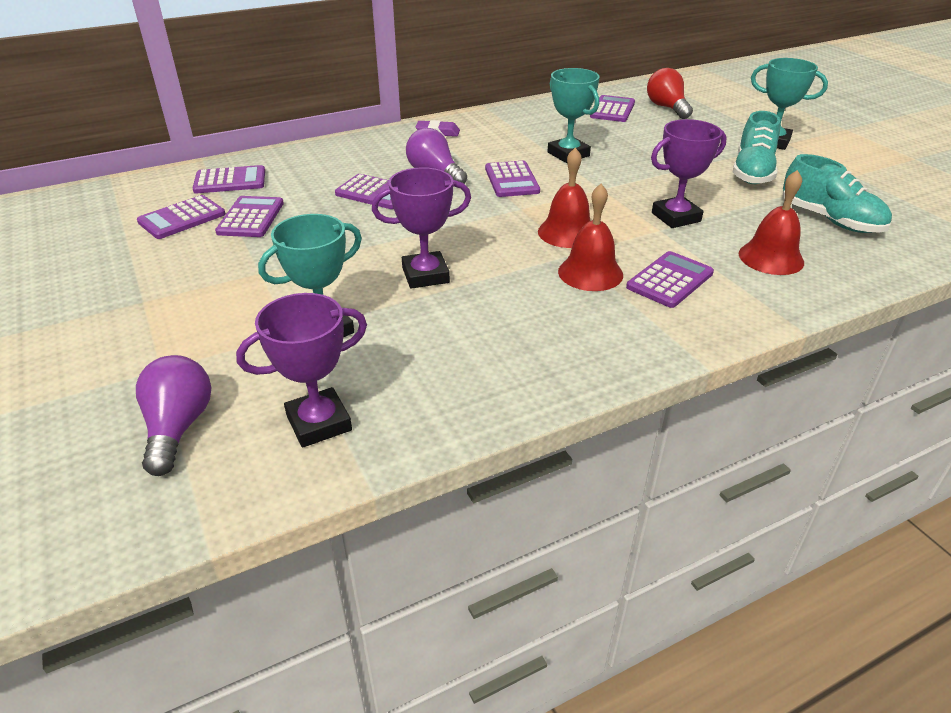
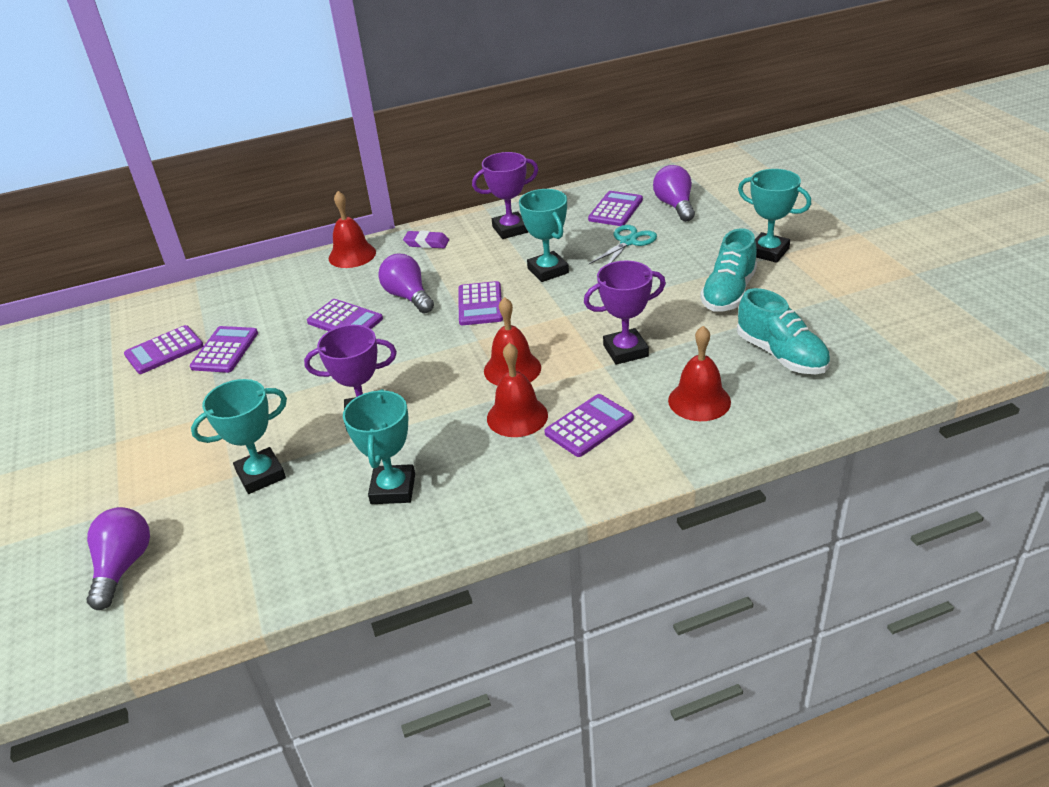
camera: 10 degrees right, 0 degrees up
purple calculator [193,165,265,193] -> none
purple trophy [236,293,367,448] -> purple trophy moved to [472,152,538,239]
red light bulb [647,68,693,119] -> purple light bulb [653,165,695,222]
none -> red bell [329,191,376,268]
none -> turquoise trophy [343,389,415,504]
none -> turquoise scissors [589,225,657,264]

